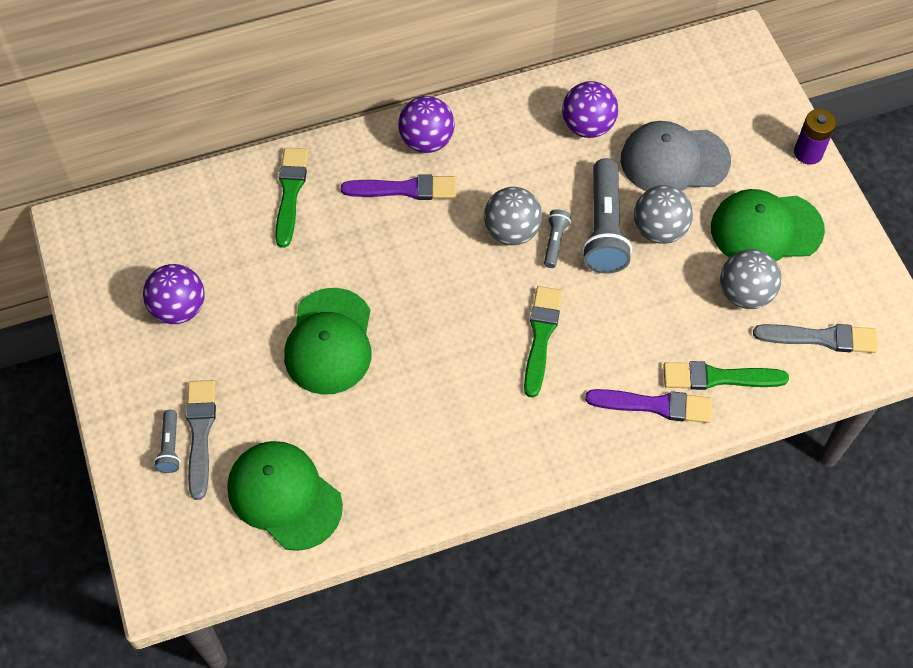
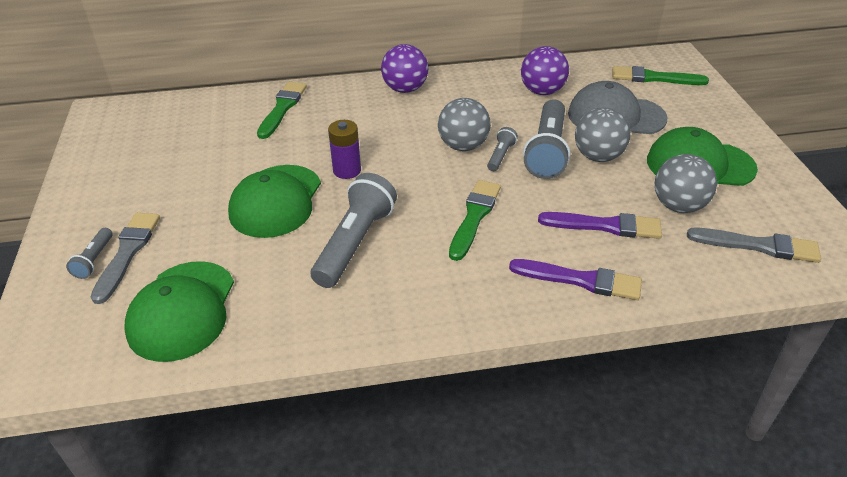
camera: 10 degrees right, 20 degrees down
purple ball [143,264,205,324] -> none
green cap [227,441,343,551] -> green cap turned 135 degrees counterclockwise [125,261,234,362]
purple brush [341,175,456,200] -> purple brush moved to [538,212,662,239]
green brush [663,361,789,390] -> green brush moved to [612,66,709,85]
purple battery [794,109,836,164] -> purple battery moved to [328,120,361,179]
none -> grey flashlight [311,173,397,288]

